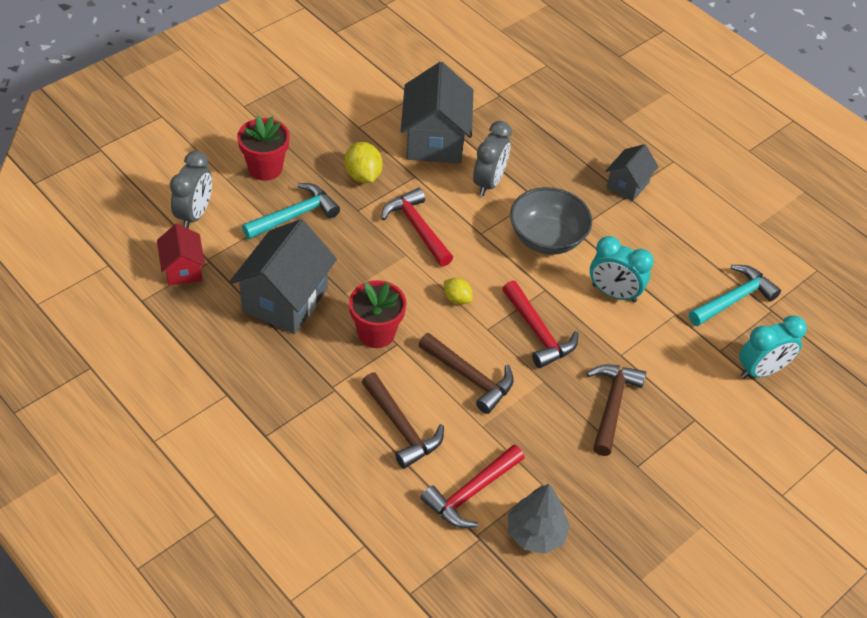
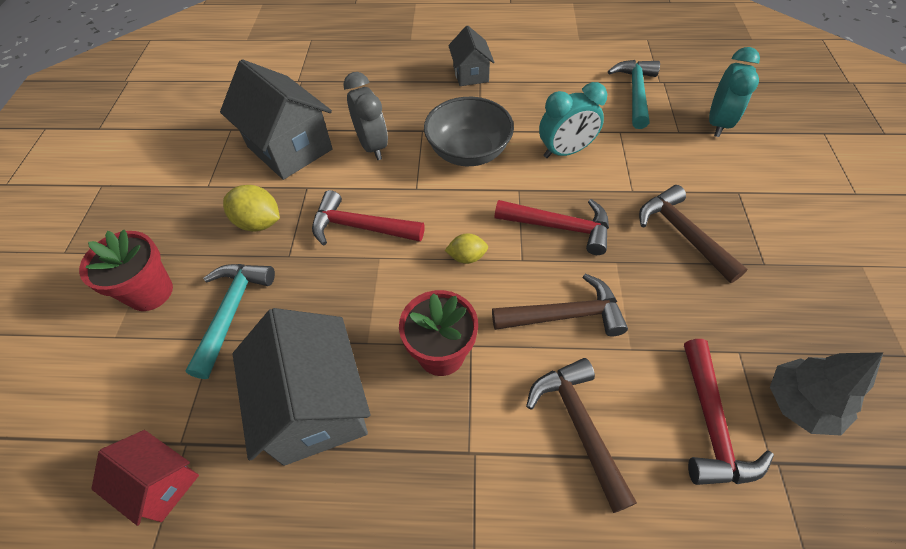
camera: 40 degrees left, 5 degrees up
grey clock [170,151,212,228] -> none
brown hammer [362,373,444,469] -> brown hammer turned 120 degrees counterclockwise [526,358,637,513]

